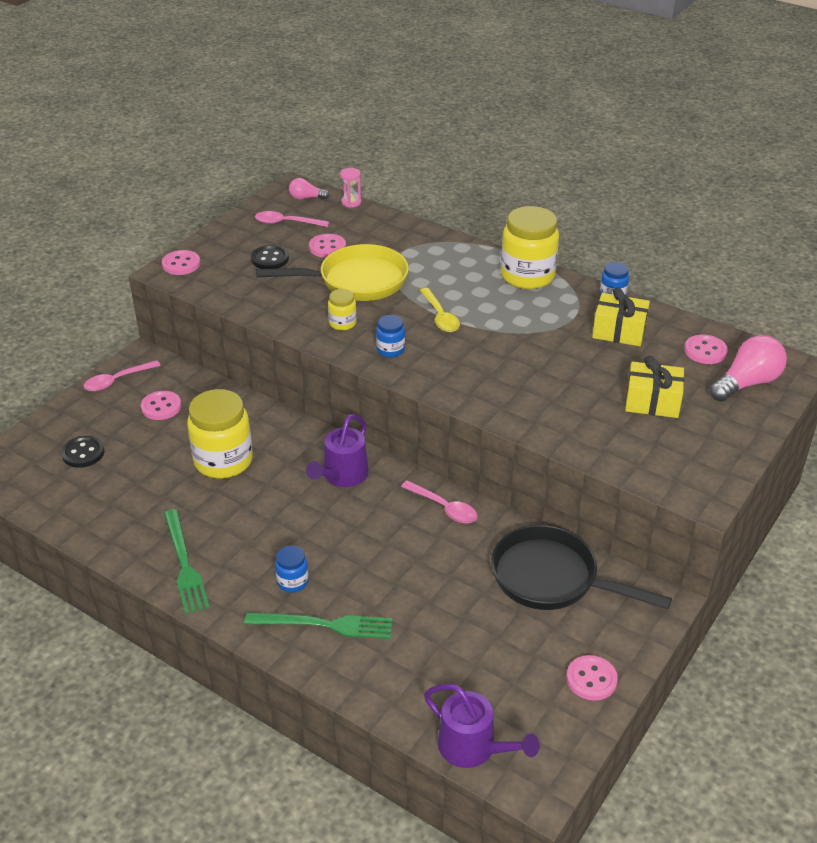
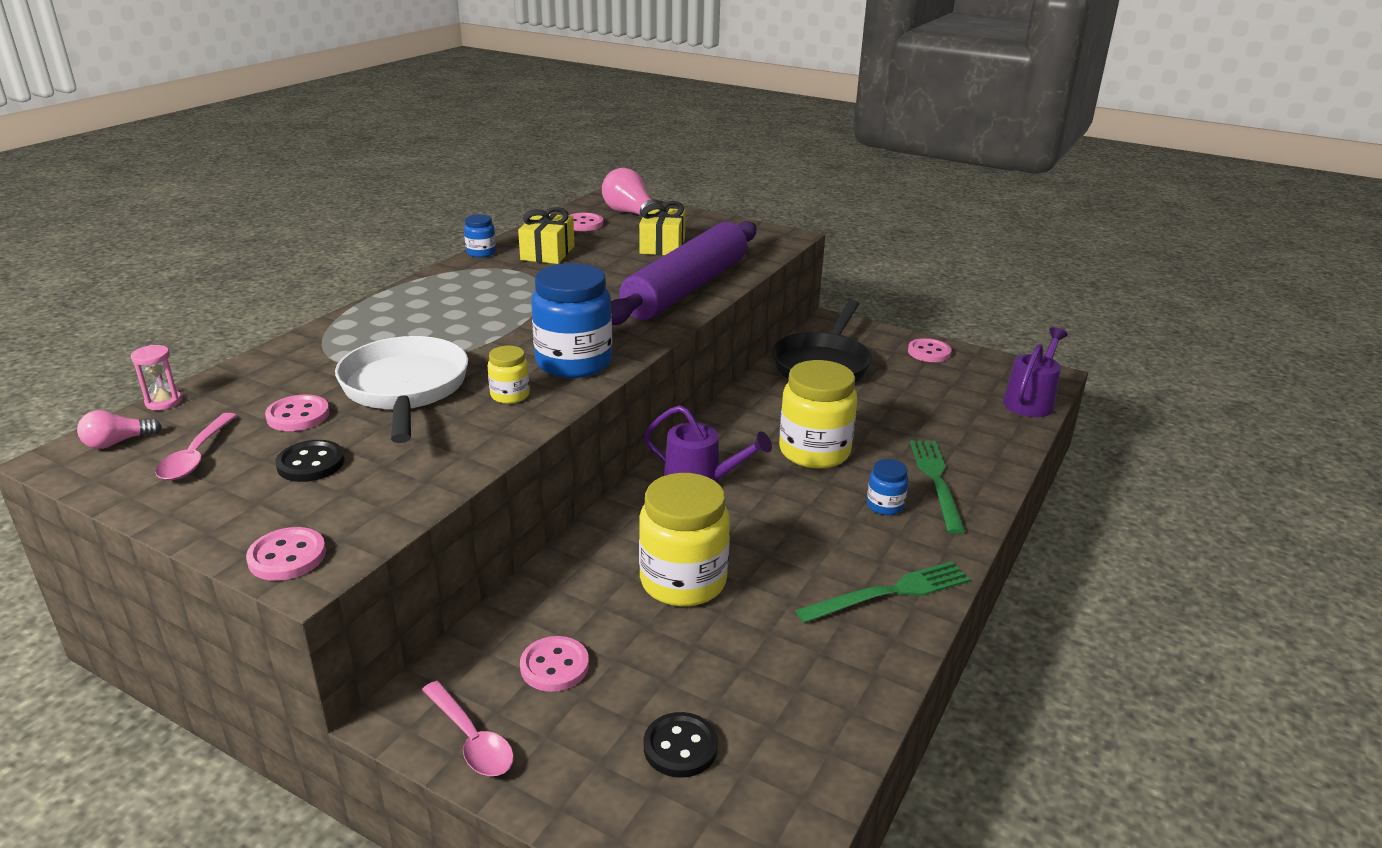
camera: 95 degrees left, 10 degrees down
yellow pan [256,244,409,301] -> white pan [335,336,468,443]
pink light bulb [289,178,330,200] -> pink light bulb turned 60 degrees clockwise [77,410,162,449]
blue jar [376,315,405,358] -> blue jar [531,263,612,378], size x2.08
pink spoon [401,480,477,524] -> none
yellow spoon [420,288,460,332] -> none
yellow jar [501,206,559,289] -> yellow jar moved to [779,360,858,469]
none -> purple rolling pin [611,221,756,325]

